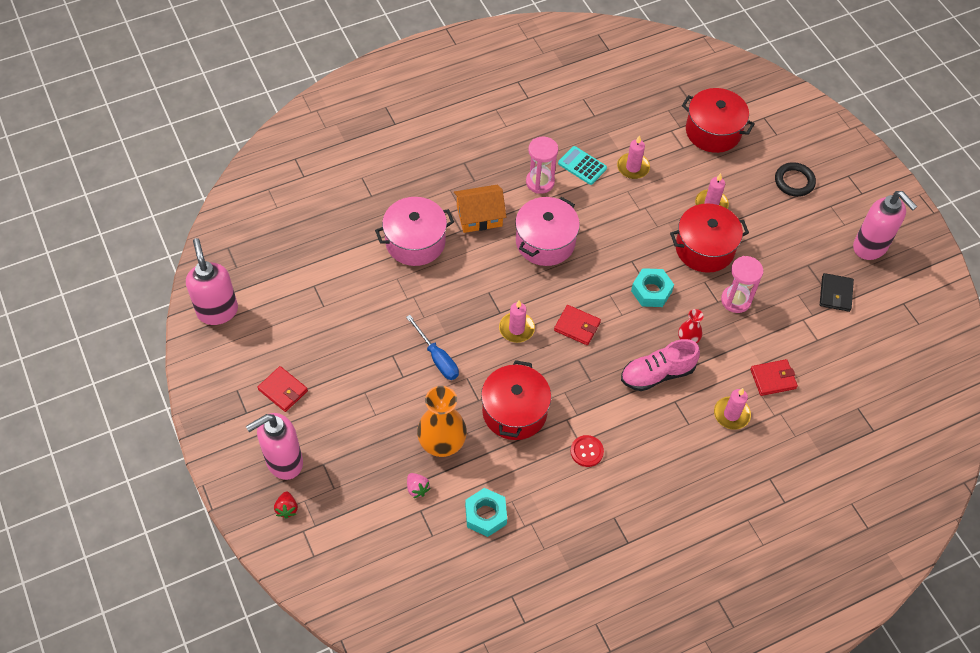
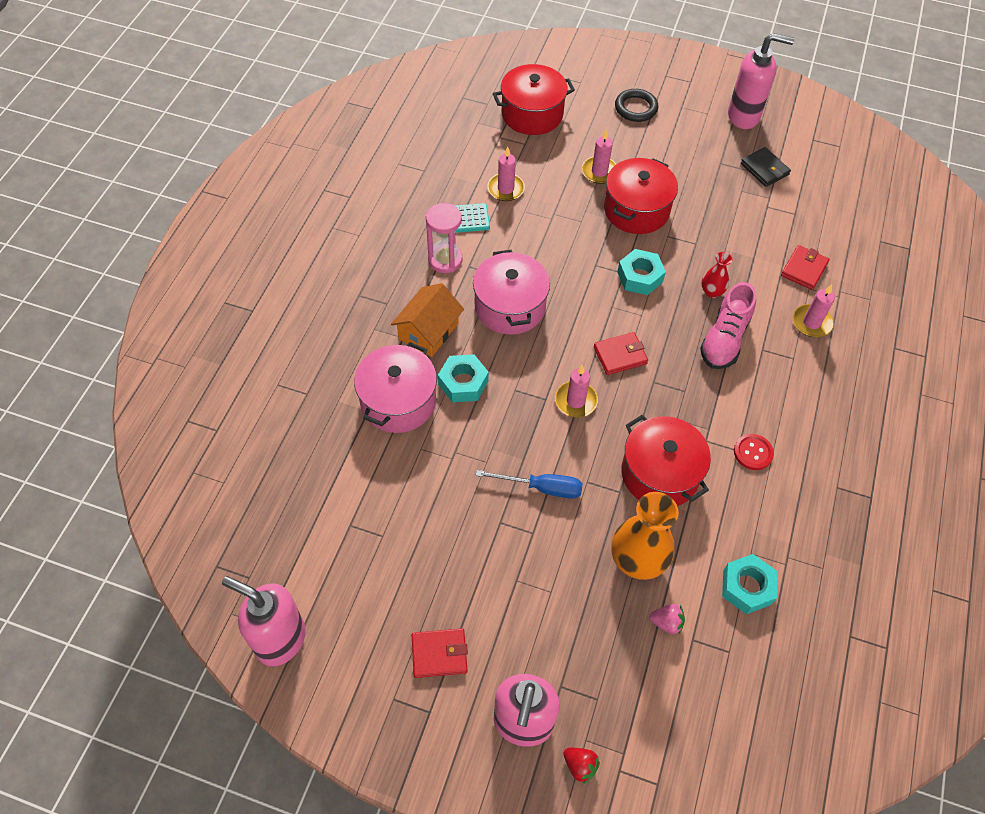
camera: 45 degrees left, 0 degrees up
pink hourglass [721,256,763,313] -> none
none -> turquoise nut [438,354,489,402]

